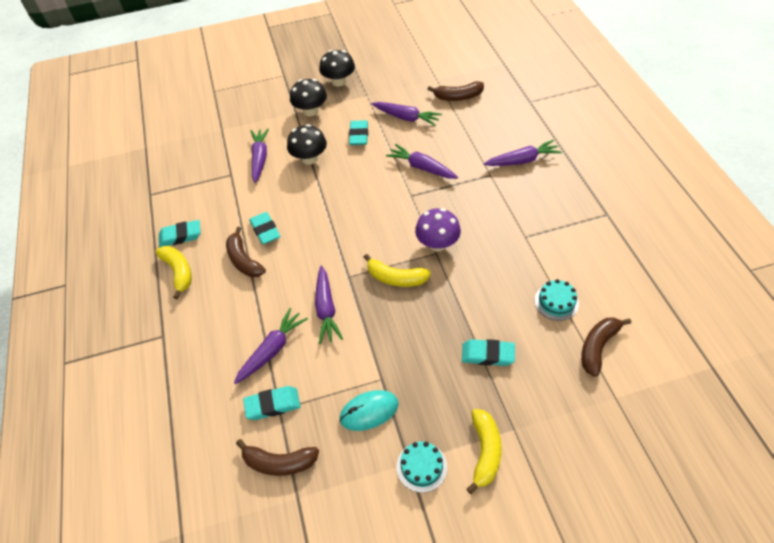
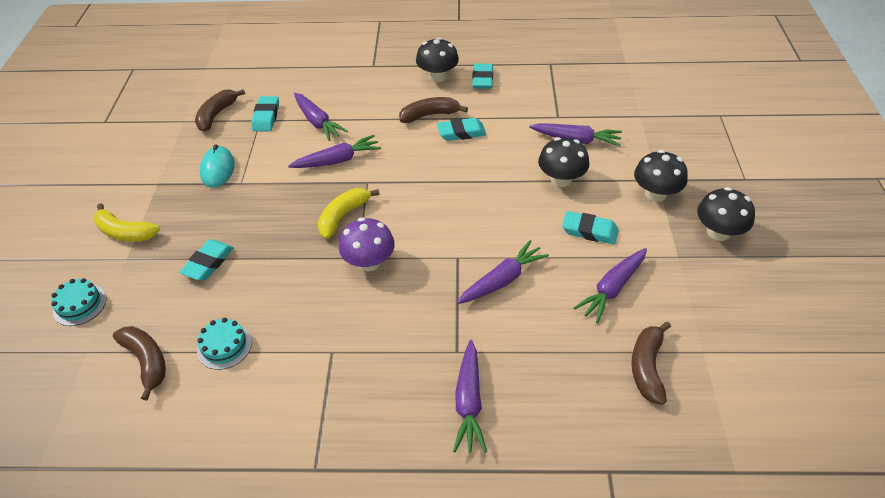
camera: 105 degrees right, 5 degrees down
yellow banana [155,246,192,299] -> black mushroom [416,37,459,82]
purple carrot [315,265,343,344] -> purple carrot turned 150 degrees clockwise [288,135,381,168]
turquoise cake [397,441,447,493] -> turquoise cake moved to [51,278,107,326]

